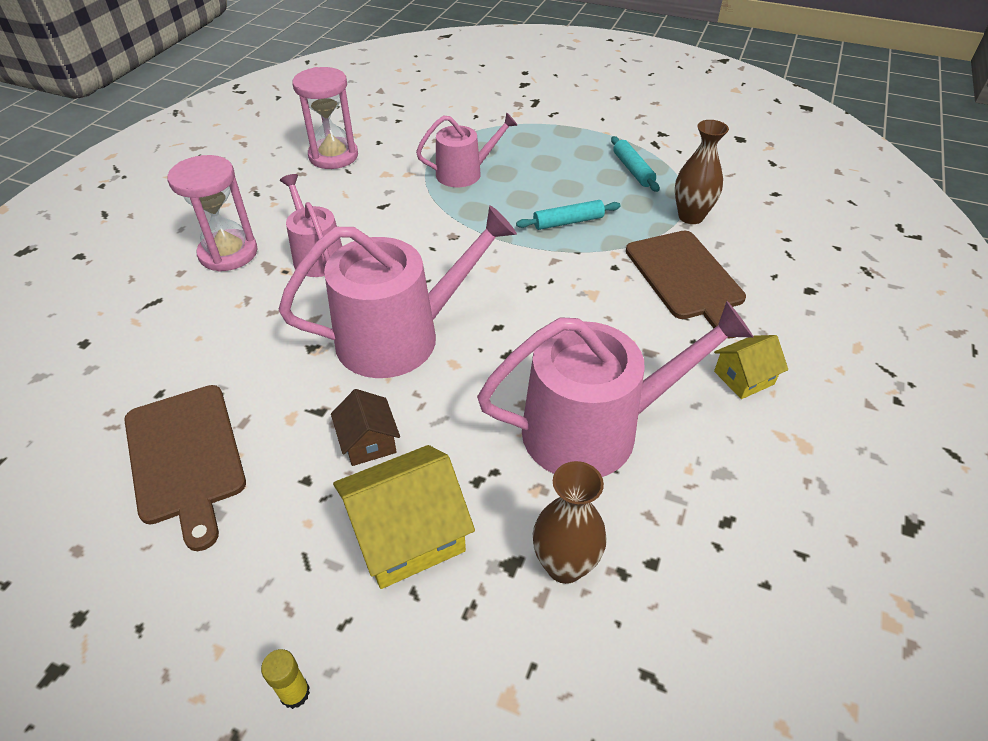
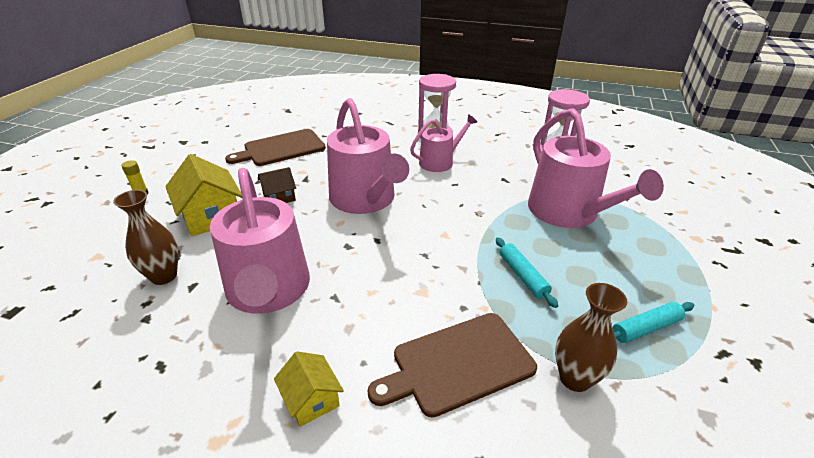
camera: 85 degrees right, 10 degrees down
pink watering can [416,112,517,187] -> pink watering can [528,108,664,228], size x1.74

